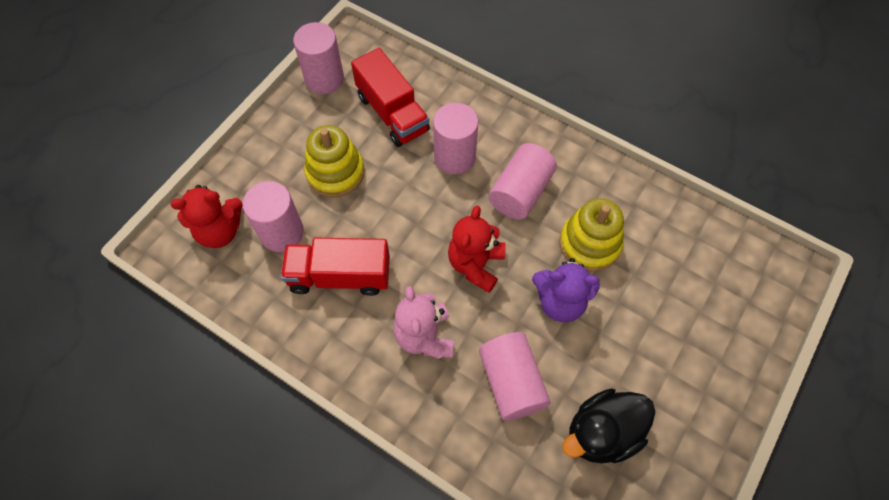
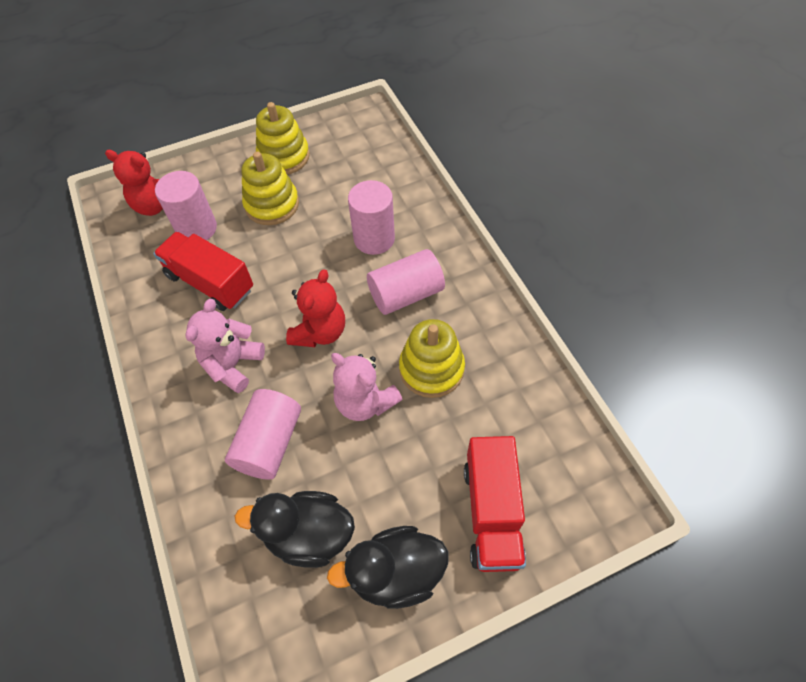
camera: 35 degrees right, 5 degrees down
pink cylinder [293,22,344,94] -> none
red truck [351,48,430,147] -> red truck moved to [464,436,526,572]
red teddy bear [448,206,506,293] -> red teddy bear turned 150 degrees clockwise [286,269,345,347]
purple teddy bear [532,258,600,322] -> pink teddy bear [331,353,403,421]
none -> yellow stacking toy [256,102,310,175]
none -> black duck [327,526,449,609]

